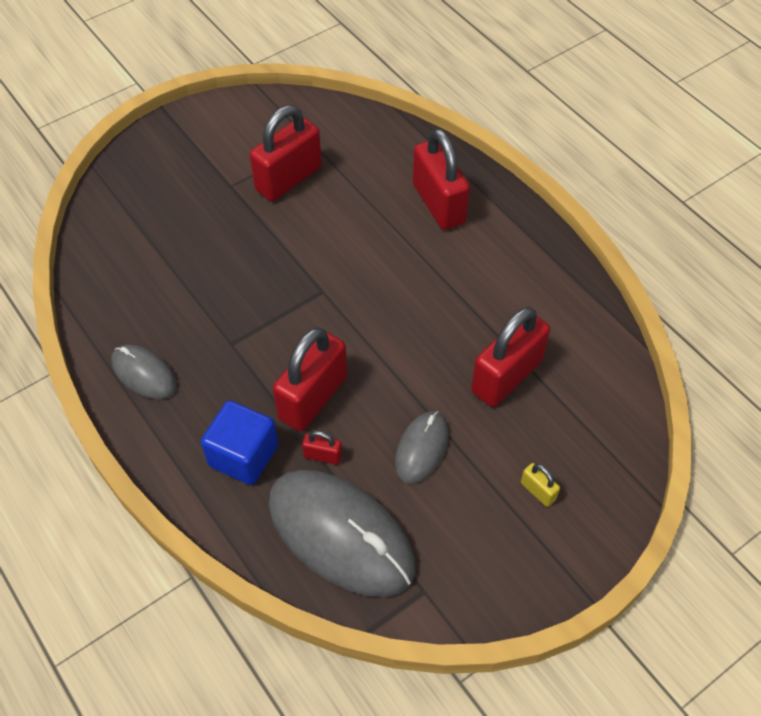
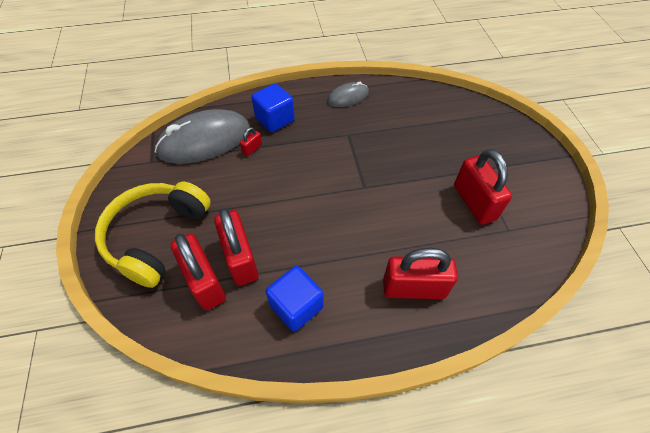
camera: 115 degrees right, 0 degrees up
red padlock [273,327,347,431] -> red padlock moved to [171,234,226,310]
grey mouse [395,411,449,484] -> none
yellow padlock [521,463,560,507] -> yellow headphones [95,182,211,288]
none -> blue cube [266,266,324,332]

